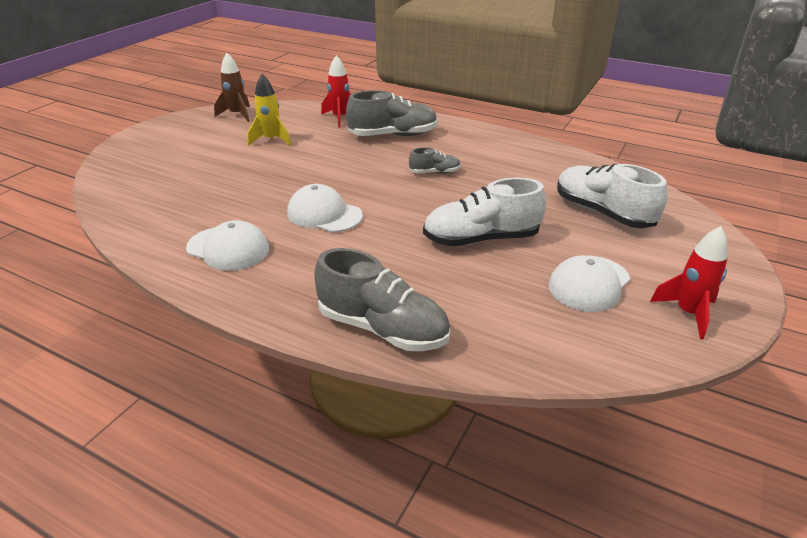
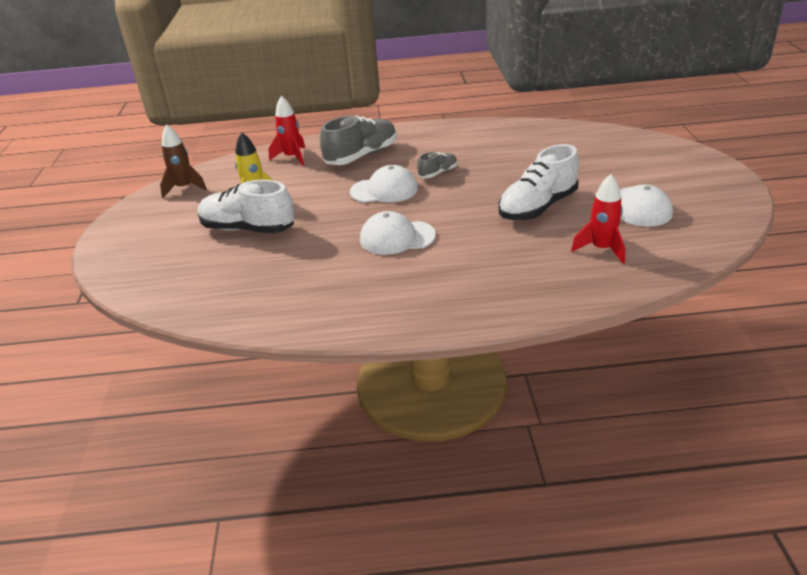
camera: 30 degrees left, 0 degrees up
white cap [186,220,269,271] -> white cap moved to [350,165,418,203]
grey shoe [314,248,450,351] -> none
white shoe [557,164,667,228] -> white shoe moved to [198,180,295,233]
red rocket [650,226,728,339] -> red rocket moved to [571,174,625,264]

